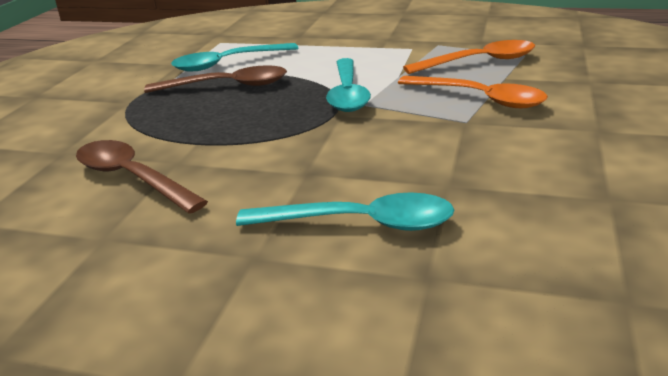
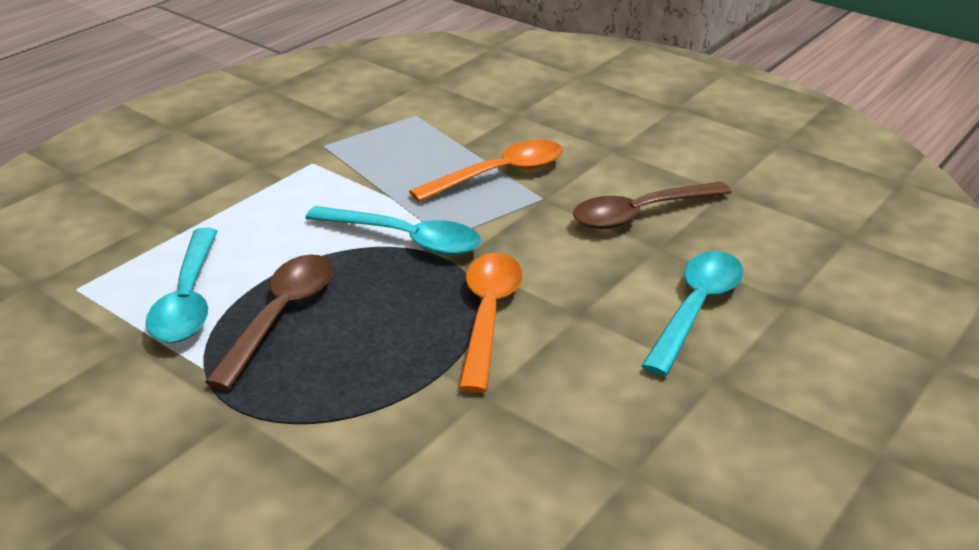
camera: 70 degrees left, 5 degrees up
brown spoon [76,140,208,214] -> brown spoon moved to [573,181,732,229]
orange spoon [403,40,535,74] -> orange spoon moved to [459,253,523,393]

